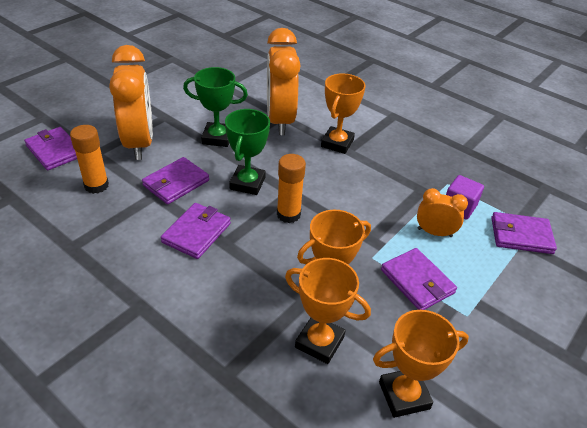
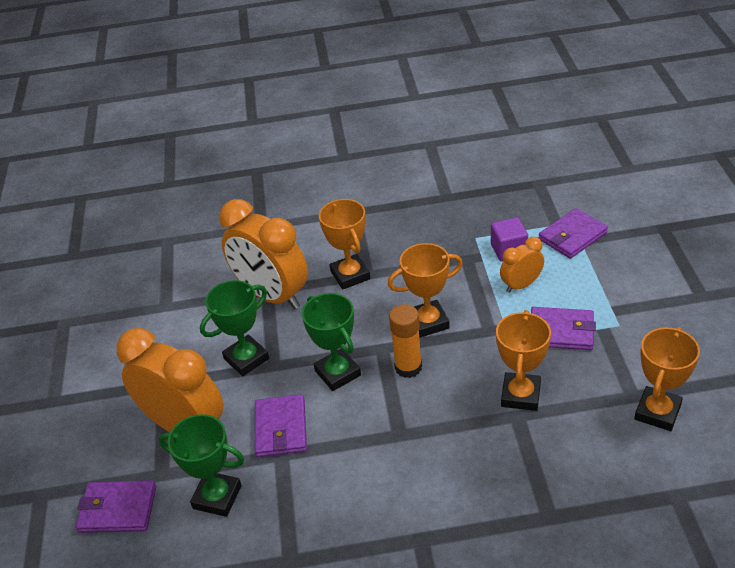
camera: 40 degrees left, 0 degrees up
orange glue stick [70,125,109,194] -> green trophy [159,414,244,517]
purple wallet [161,203,231,259] -> none
orange trophy [285,258,371,364] -> orange trophy moved to [388,243,463,338]

